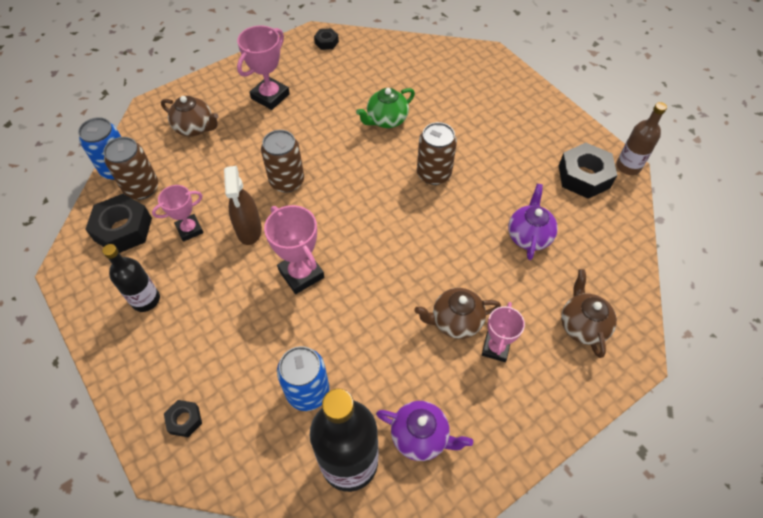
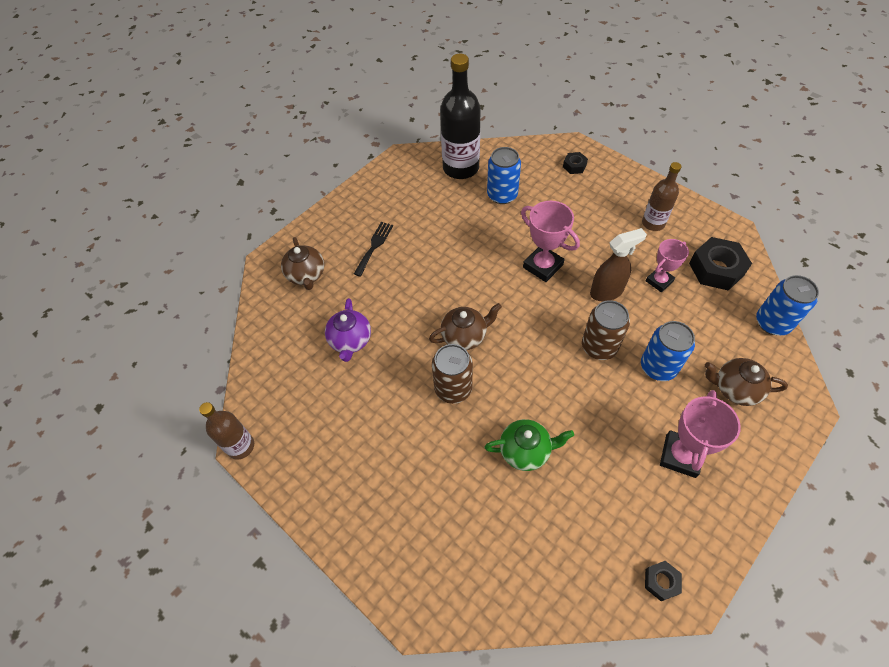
camera: 170 degrees right, 0 degrees up
black bottle [102,244,160,312] -> brown bottle [642,162,682,231]
brown can [103,137,158,200] -> none
brown spray bottle [224,166,262,245] -> brown spray bottle turned 90 degrees clockwise [590,228,647,301]
green teapot [356,88,415,128] -> green teapot turned 45 degrees clockwise [485,419,574,471]
purple teapot [376,401,473,461] -> none
brown teapot [414,288,501,339] -> brown teapot moved to [429,303,502,350]
pink trophy [482,302,525,362] -> black fork [354,222,393,277]
black nut [559,143,617,199] -> none
none -> blue can [641,321,695,381]

